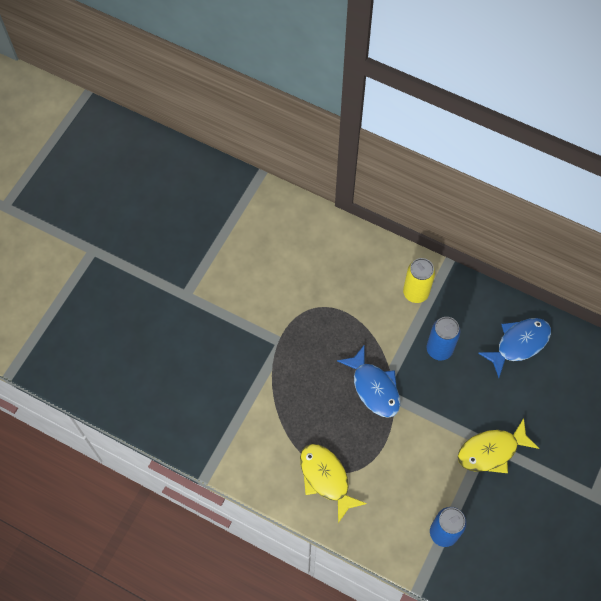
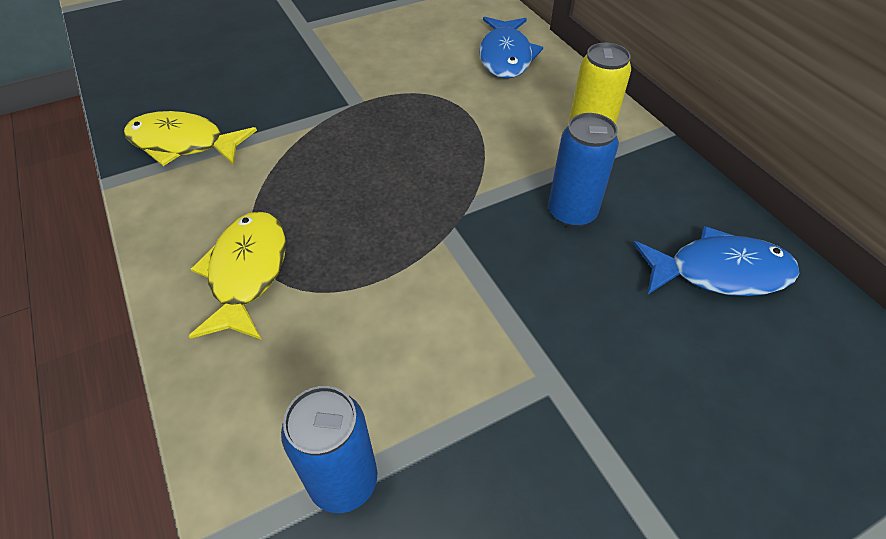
camera: 35 degrees right, 15 degrees down
blue fish [337,344,400,418] -> blue fish moved to [479,17,543,79]
yellow fish [458,418,539,473] -> yellow fish moved to [124,111,257,166]

